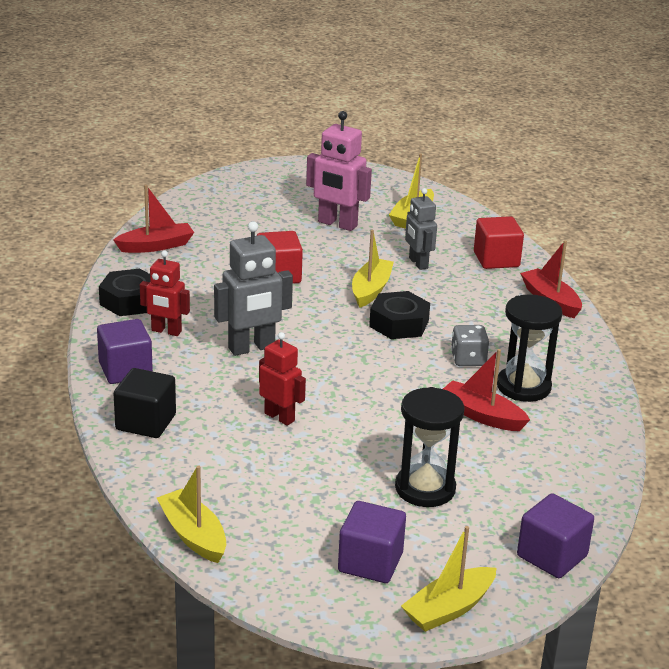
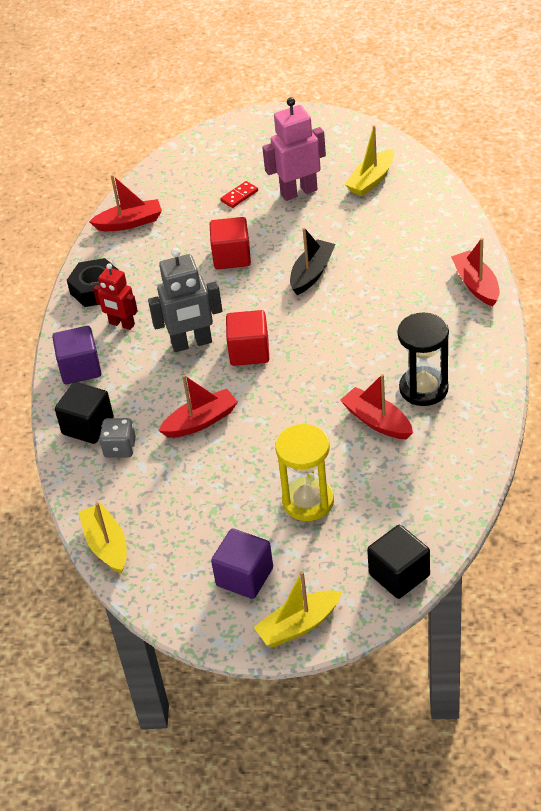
camera: 15 degrees right, 15 degrees up
red robot [259,332,306,426] -> red boat [159,375,238,438]
pink robot [306,111,372,231] -> pink robot turned 120 degrees clockwise [262,97,326,201]
yellow boat [352,230,394,308] -> black boat [290,227,336,295]
black nut [369,291,430,339] -> none
black hourglass [395,387,465,507] -> yellow hourglass [275,424,334,521]
grey robot [405,188,437,270] -> none
grey dice [451,325,489,366] -> grey dice moved to [99,418,136,458]
red cube [474,216,524,269] -> red cube moved to [226,310,269,366]
purple cube [517,493,594,578] -> black cube [367,525,430,599]
none -> red domino [220,181,258,208]

